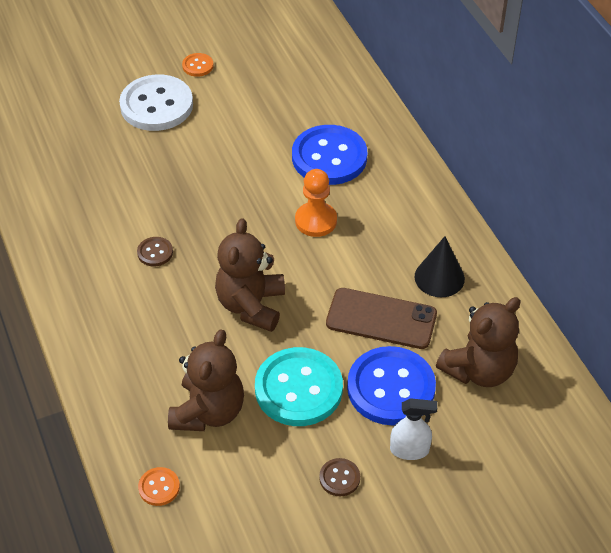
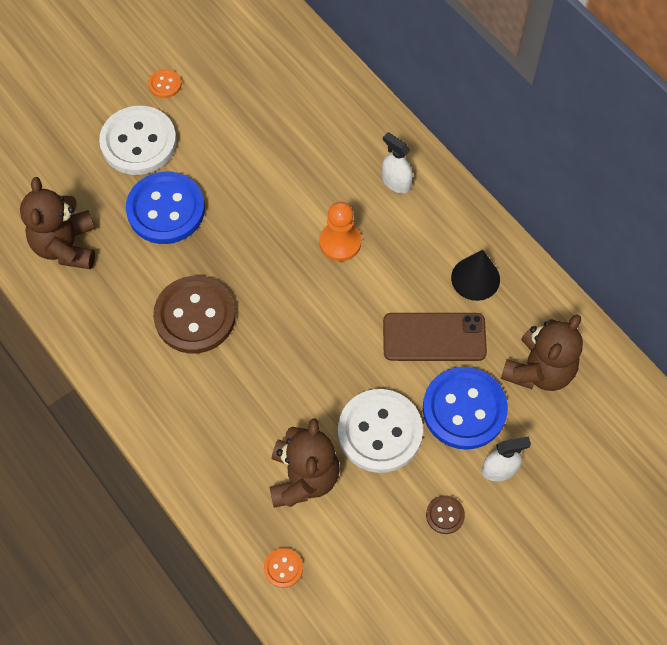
camera: 15 degrees left, 15 degrees up
brown button [137,237,173,266] -> brown button [153,276,236,353], size x2.27
brown teddy bear [215,218,285,332] -> brown teddy bear moved to [20,177,95,269]
turquoise button [255,347,343,426] -> white button [338,389,423,473]
blue button [292,125,367,185] -> blue button moved to [126,171,205,244]
none -> white spray bottle [382,132,413,193]

